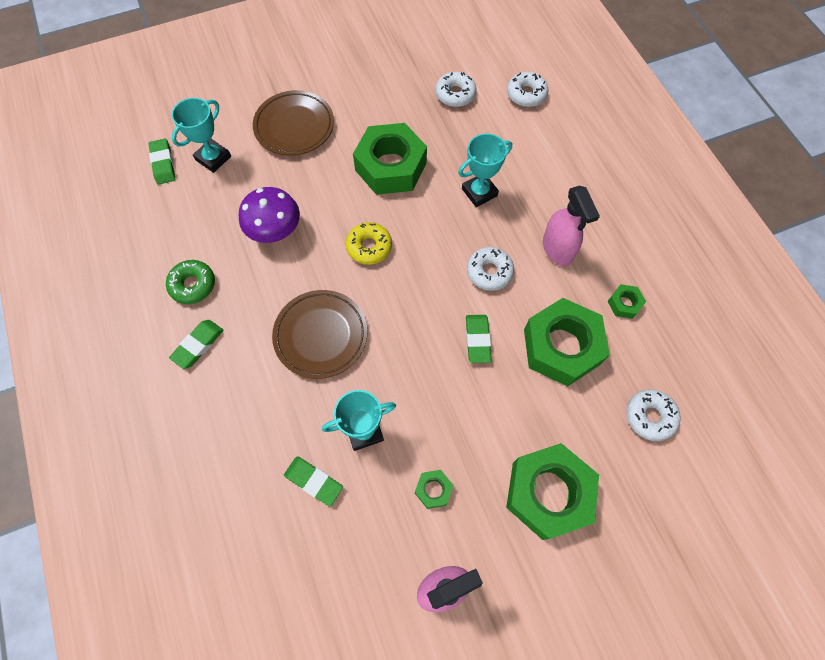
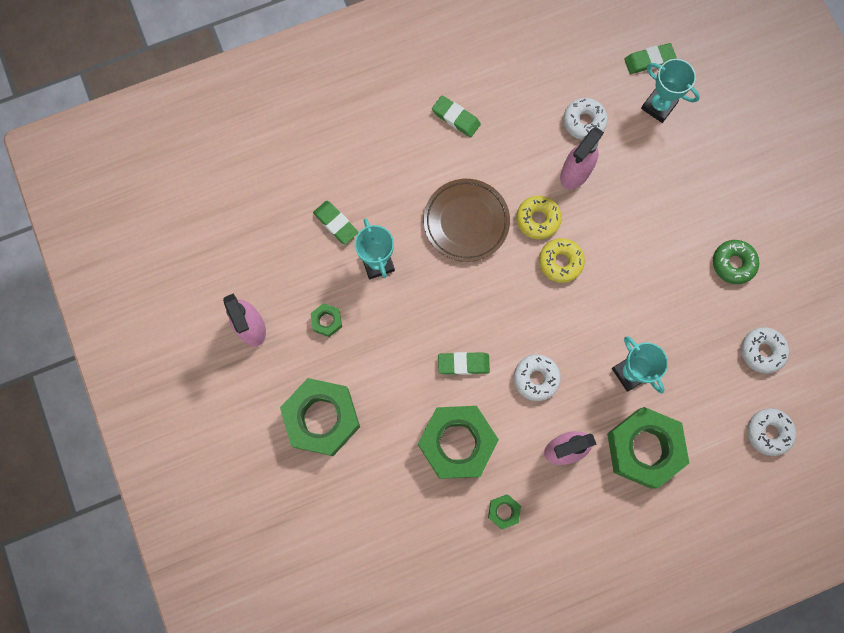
camera: 90 degrees right, 10 degrees up
green donut [166,260,215,304] -> green donut moved to [713,240,759,284]
purple mushroom [238,187,300,243] -> pink spray bottle [560,127,604,189]
brown plate [253,90,334,155] -> none
green eraser [284,456,343,506] -> green eraser turned 75 degrees counterclockwise [313,201,359,245]
green nut [353,123,427,195] -> green nut moved to [607,407,689,489]
white donut [626,389,681,441] -> white donut moved to [563,98,608,140]
none -> yellow donut [516,196,562,239]

